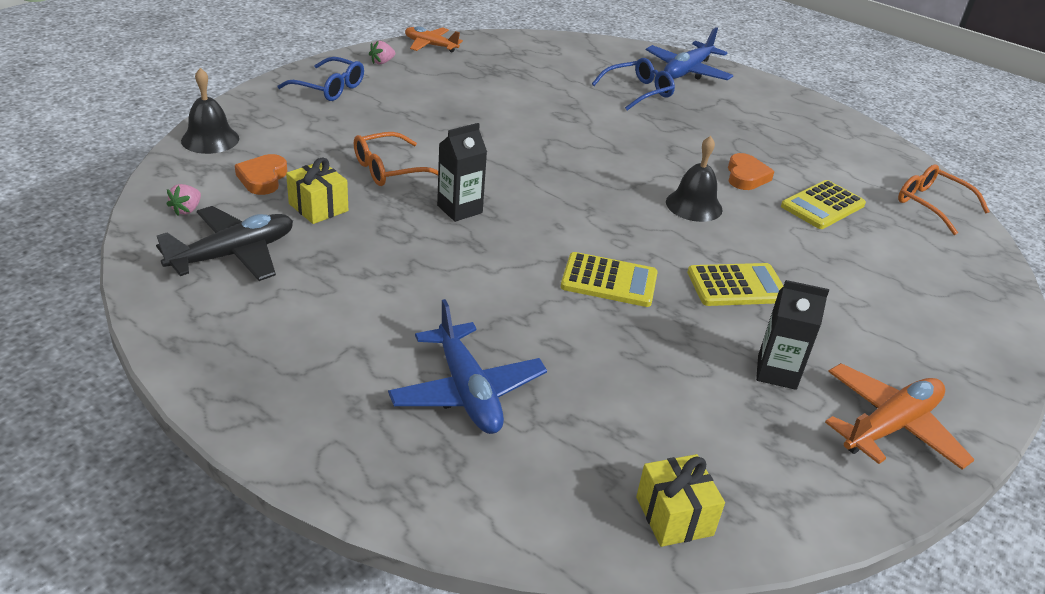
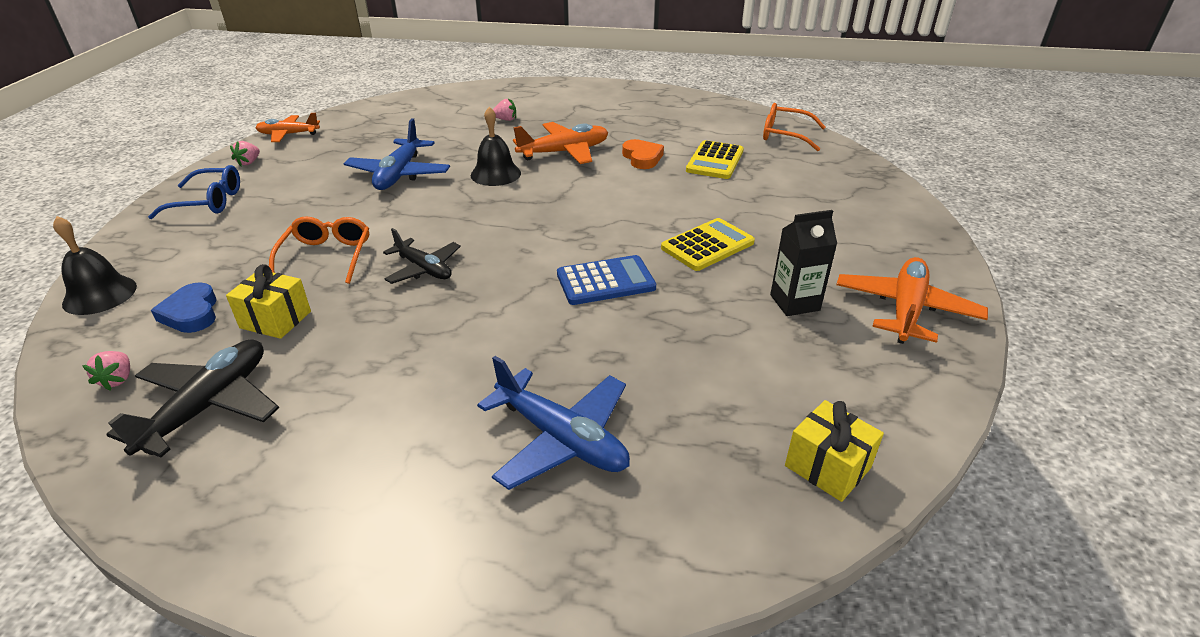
camera: 25 degrees left, 0 degrees up
orange heart [235,154,287,195] -> blue heart [151,282,217,333]
orange glasses [354,132,438,186] -> orange glasses turned 150 degrees clockwise [269,216,369,284]
black carton [437,123,487,222] -> black plane [383,228,461,284]
yellow calculator [561,252,658,307] -> blue calculator [557,255,656,305]
blue glasses [592,58,675,110] -> pink strawberry [493,98,516,121]
blue plane [646,27,733,80] -> blue plane moved to [344,118,450,190]
black bell [666,136,723,222] -> black bell moved to [471,107,521,186]
none -> orange plane [513,122,608,164]

